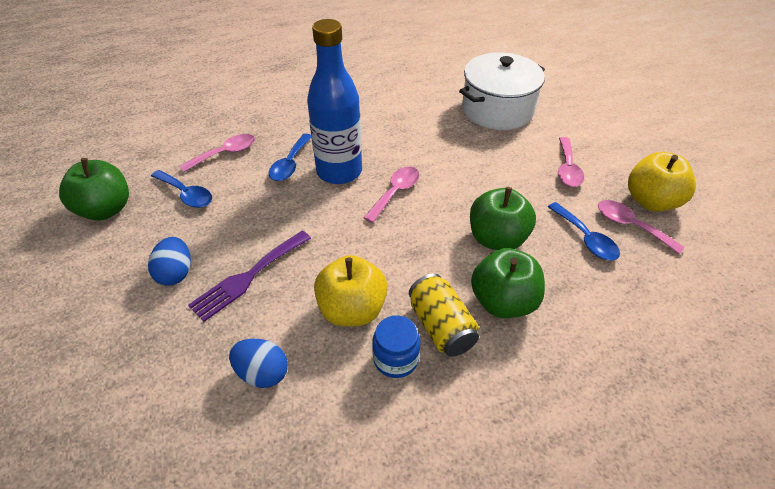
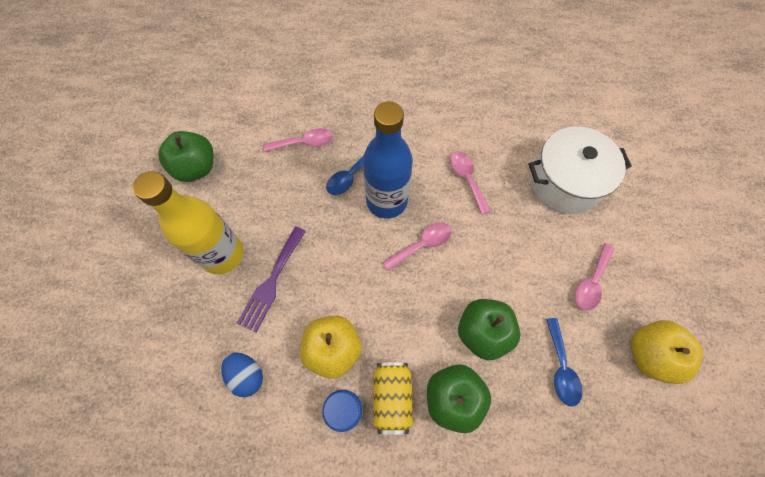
camera: 25 degrees right, 20 degrees up
blue egg [148,237,191,286] -> yellow bottle [133,171,244,274]
blue spoon [151,170,212,208] -> none
purple fork [188,231,311,322] -> purple fork turned 45 degrees counterclockwise [237,226,306,332]
pink spoon [598,200,685,254] -> pink spoon moved to [450,151,491,215]

